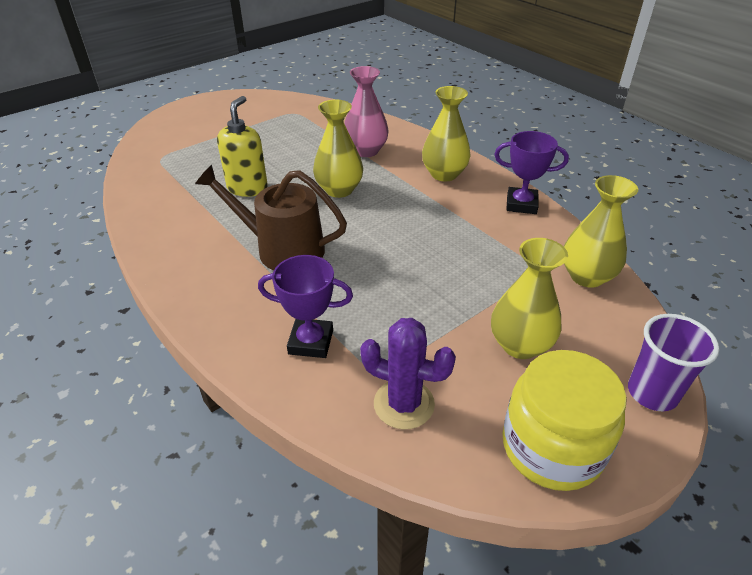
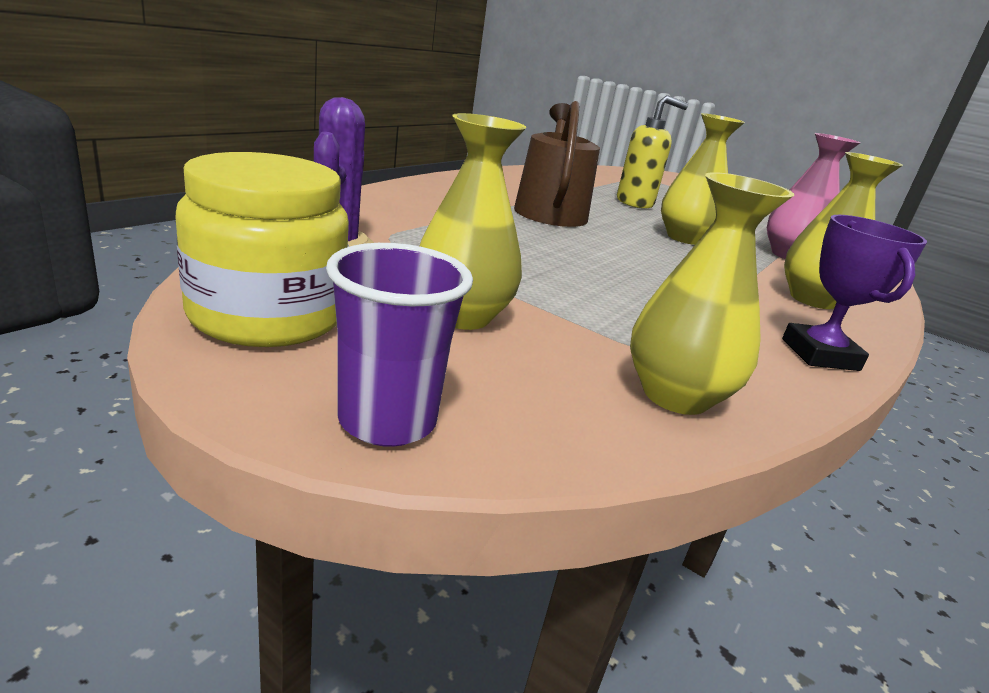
camera: 70 degrees right, 15 degrees down
purple trophy [258,255,353,358] -> none

